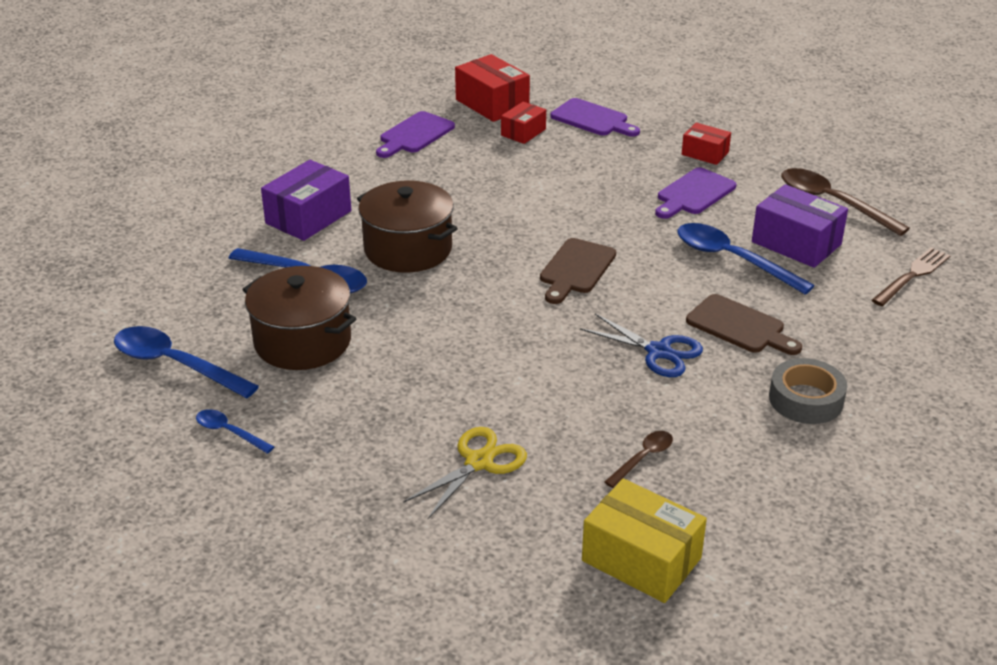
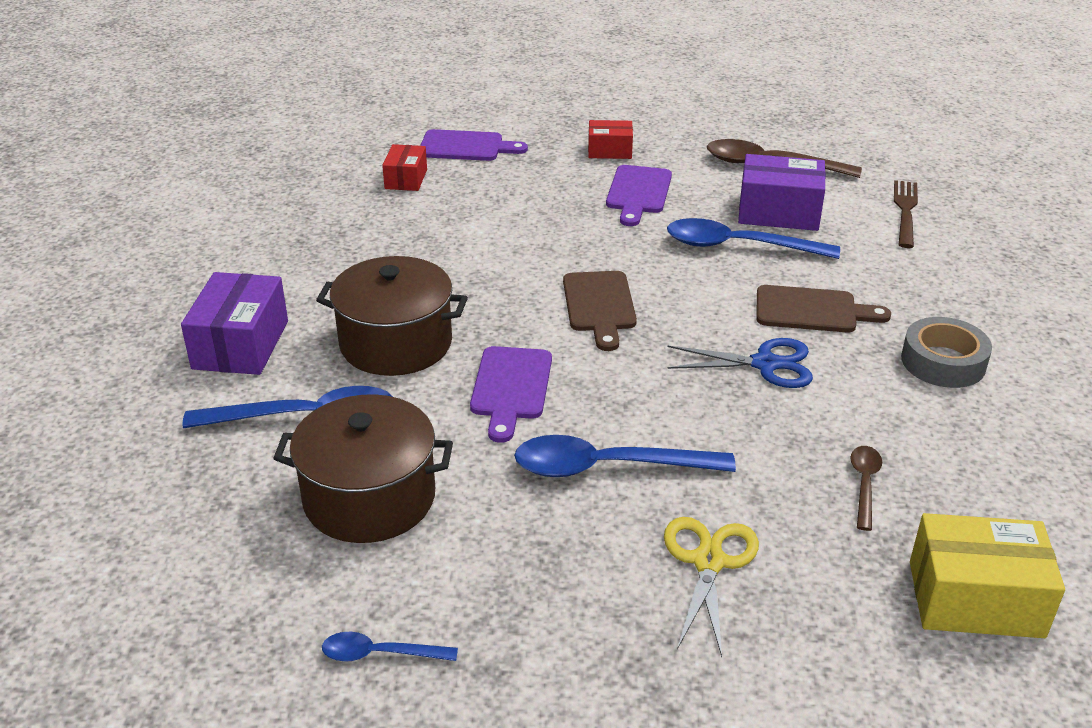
camera: 30 degrees left, 0 degrees up
blue spoon [114,326,259,398] -> blue spoon moved to [514,435,736,477]
purple cutting board [376,111,455,158] -> purple cutting board moved to [470,346,552,443]
red box [455,54,530,122] -> none

